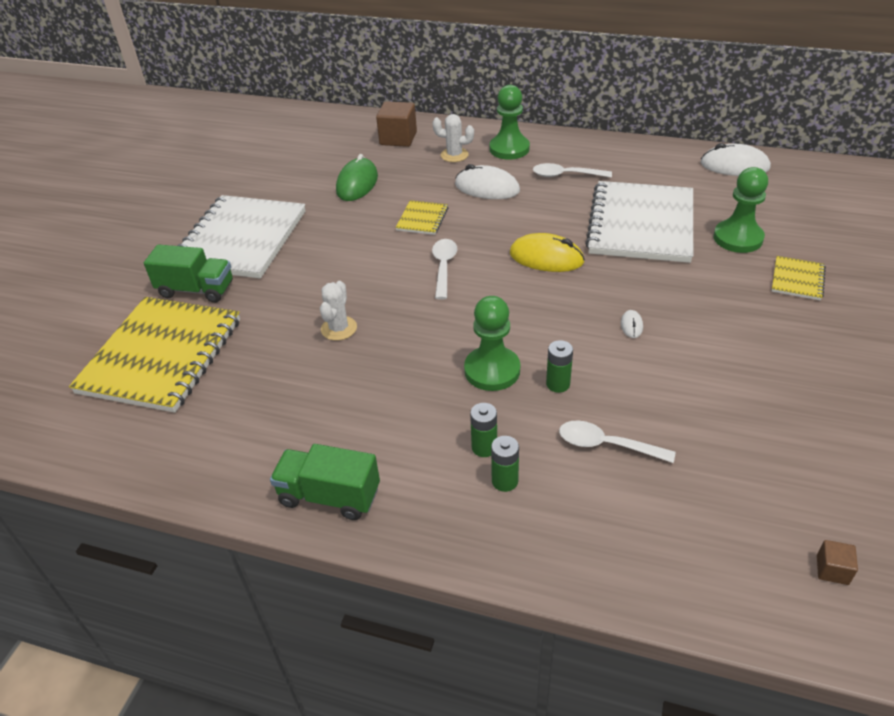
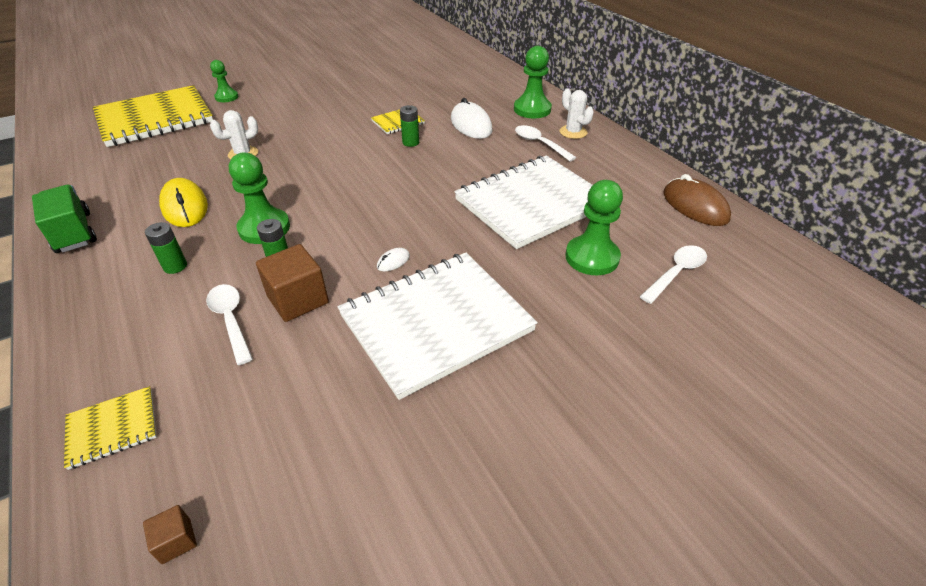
camera: 40 degrees right, 0 degrees up
green truck [144,244,233,303] -> green pawn [210,60,238,102]
white notebook [177,195,306,279] -> white notebook moved to [338,253,537,400]
green mouse [336,154,378,201] -> none
brown cube [376,101,417,147] -> brown cube moved to [256,244,329,322]
white cactus [432,114,474,162] -> white cactus moved to [560,88,594,139]
white spoon [432,239,457,300] -> white spoon moved to [640,245,707,304]
green battery [491,436,519,492] -> green battery moved to [400,105,419,147]
yellow mouse [510,233,585,272] -> yellow mouse moved to [159,178,208,227]
white mouse [700,143,771,176] -> brown mouse [663,174,731,226]
yellow notebook [772,256,826,301] -> yellow notebook moved to [64,386,157,470]

